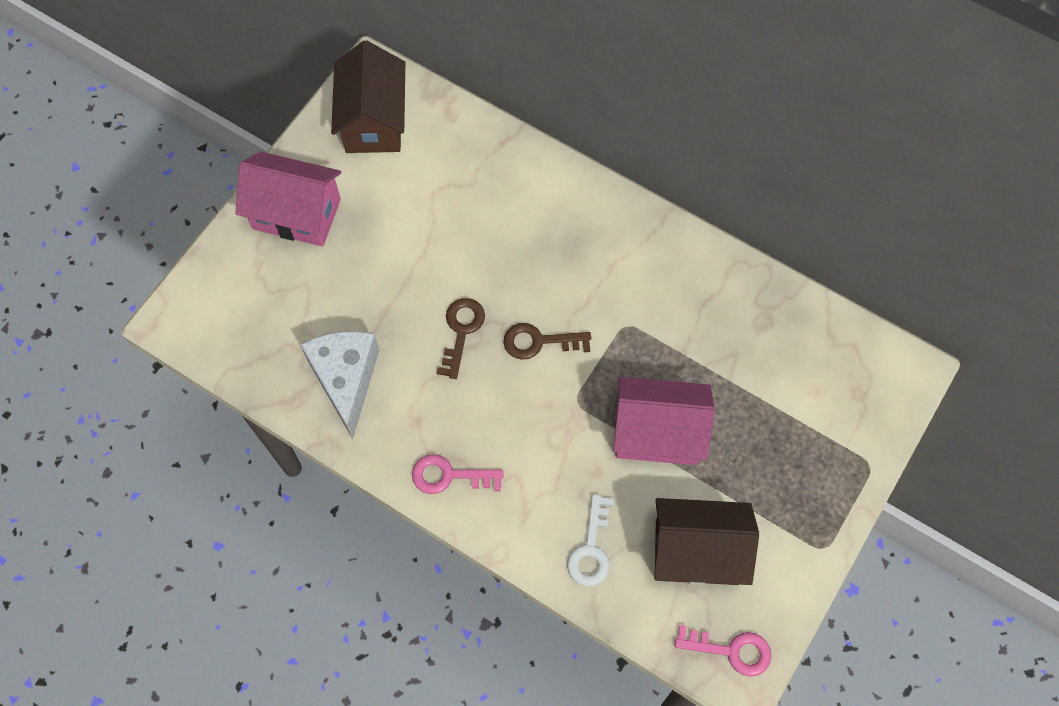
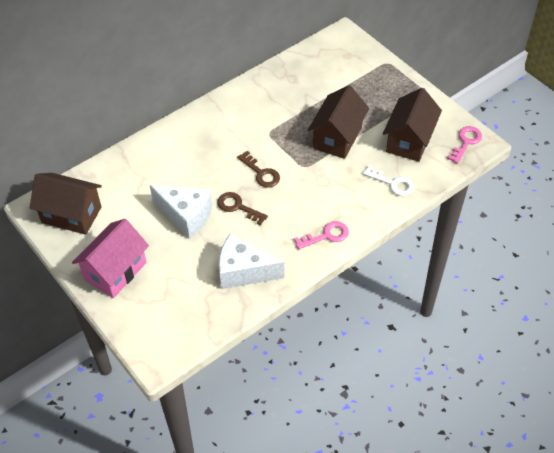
camera: 70 degrees left, 15 degrees down
pink key [412,454,504,494] -> pink key turned 135 degrees counterclockwise [294,221,349,249]
brown key [503,323,591,360] -> brown key turned 60 degrees counterclockwise [237,151,280,188]
pink house [613,377,715,465] -> brown house [308,85,369,159]
none -> white cheese [150,185,212,239]

